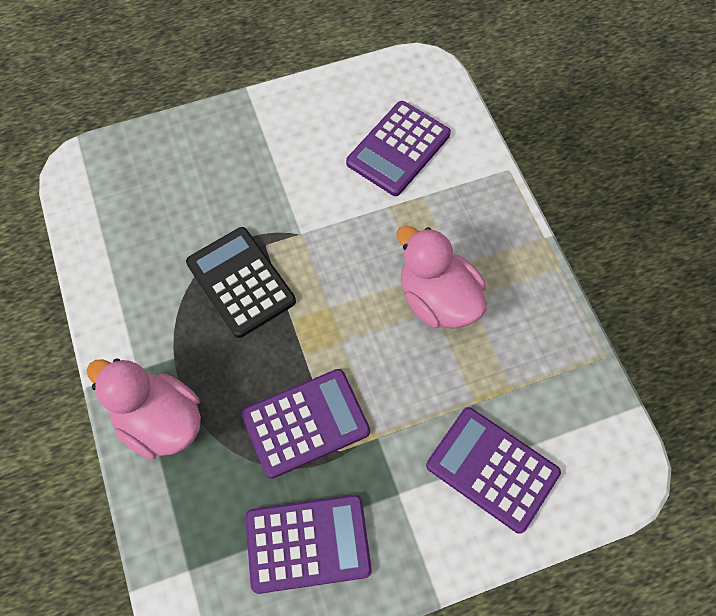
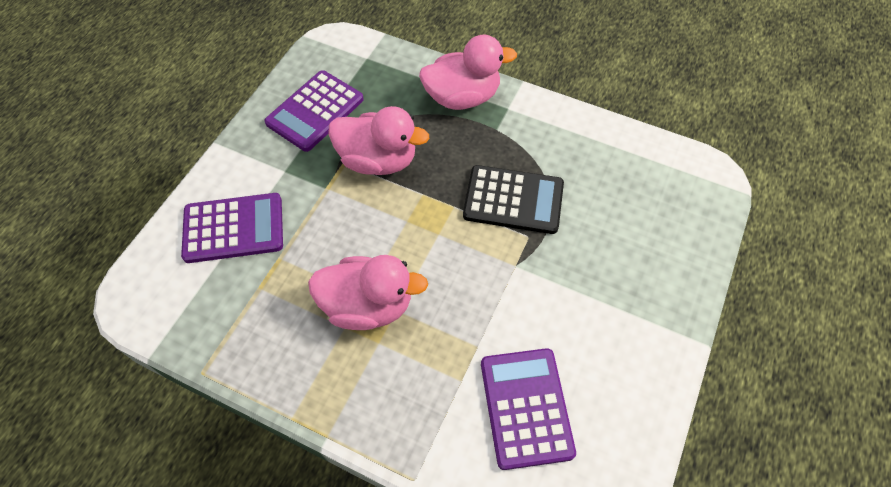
camera: 135 degrees right, 5 degrees down
purple calculator [241,369,370,479] -> pink duck [328,106,429,175]

